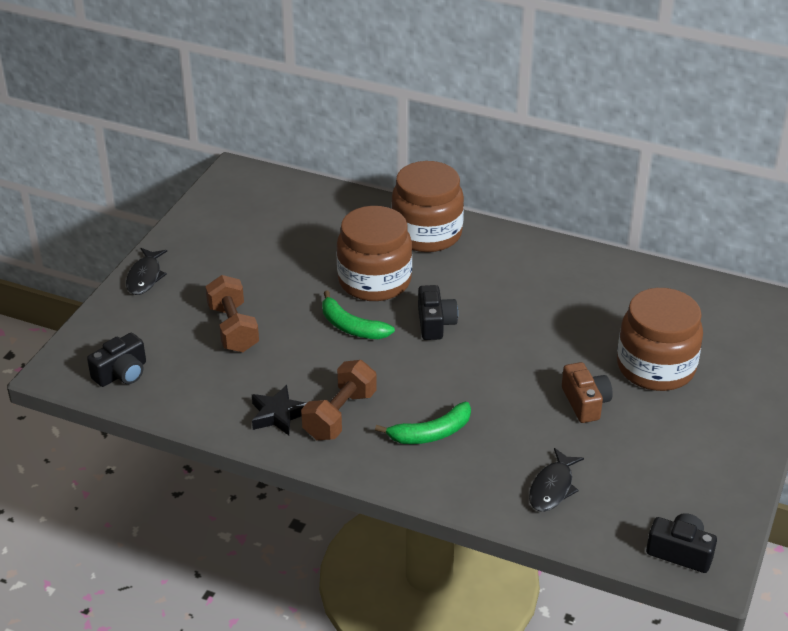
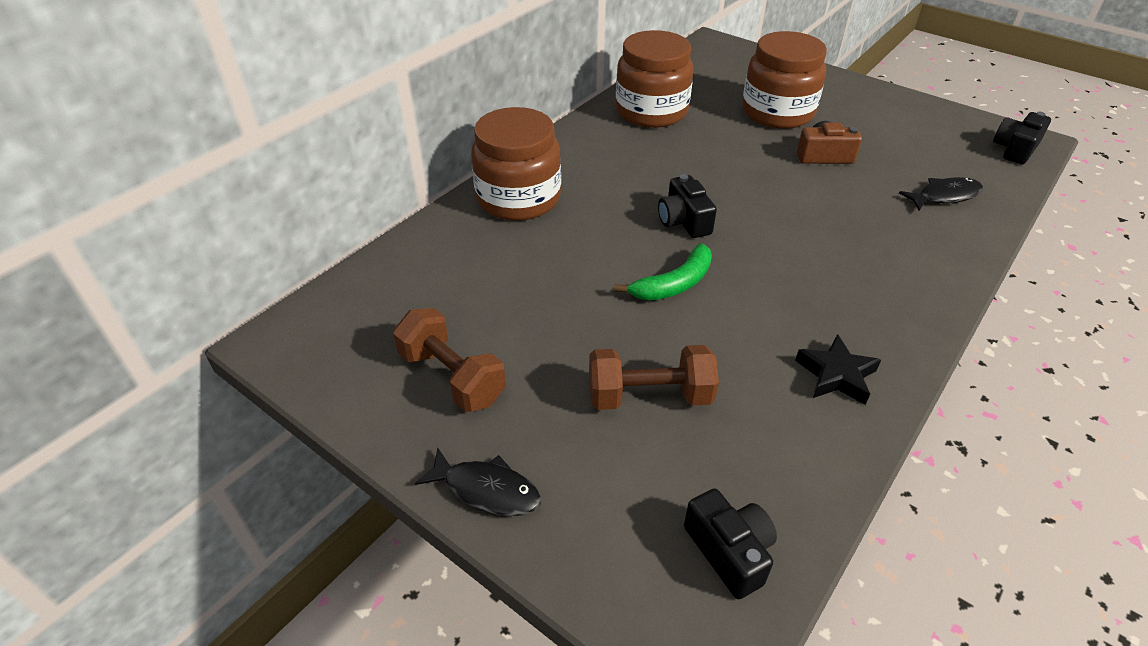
camera: 75 degrees left, 5 degrees up
brown dumbbell [301,360,377,440] -> brown dumbbell moved to [393,308,506,412]
brown jar [336,206,412,301] -> brown jar moved to [616,30,693,128]
green banana [375,402,471,444] -> none
black camera [418,285,458,340] -> black camera turned 120 degrees counterclockwise [658,174,717,238]
black fish [529,448,584,512] -> black fish turned 60 degrees counterclockwise [899,177,983,210]

